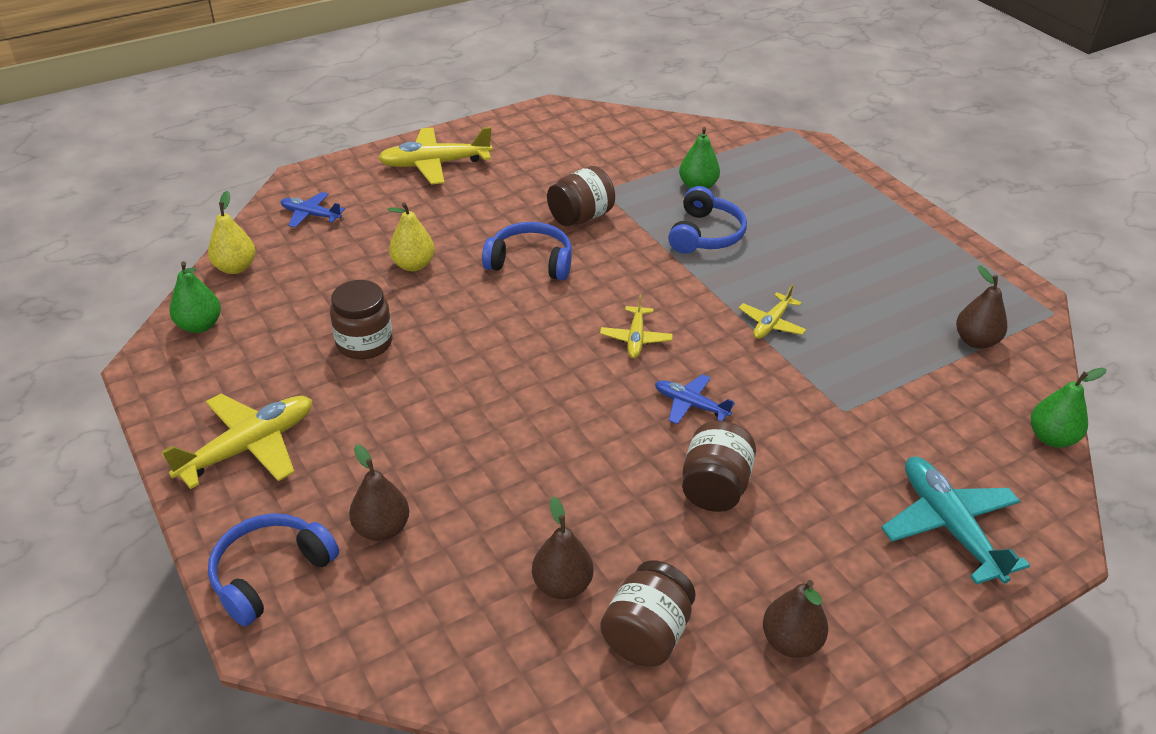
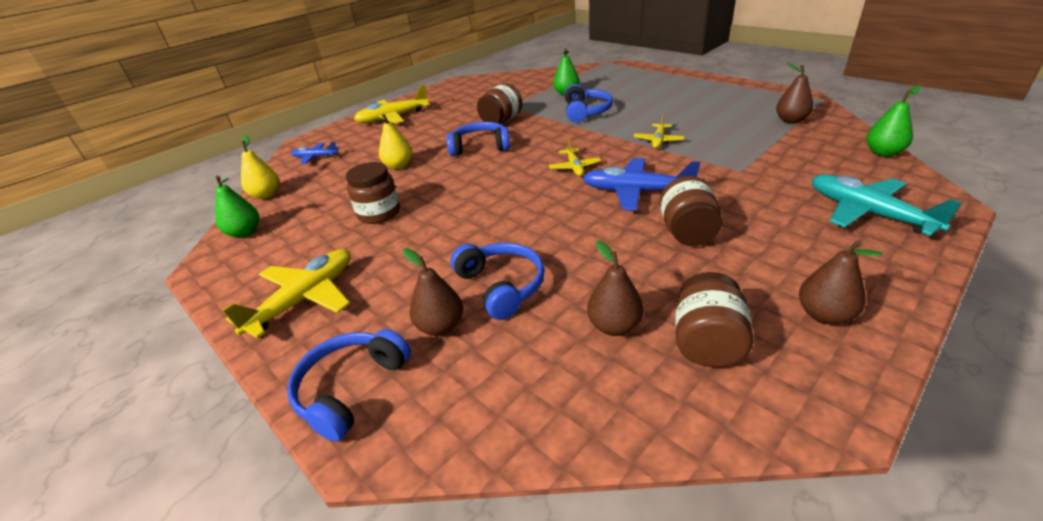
camera: 10 degrees left, 5 degrees down
blue plane [655,374,735,424] -> blue plane [583,158,700,211], size x1.76
none -> blue headphones [451,243,545,320]

